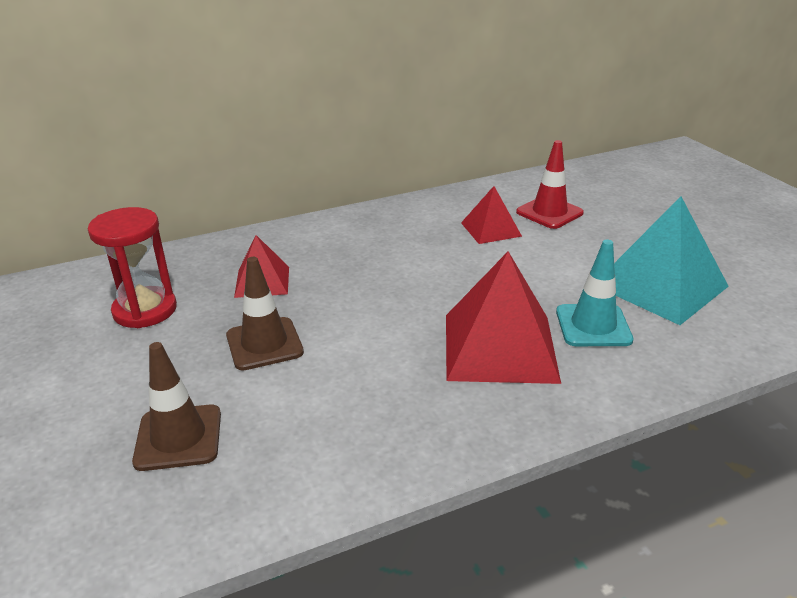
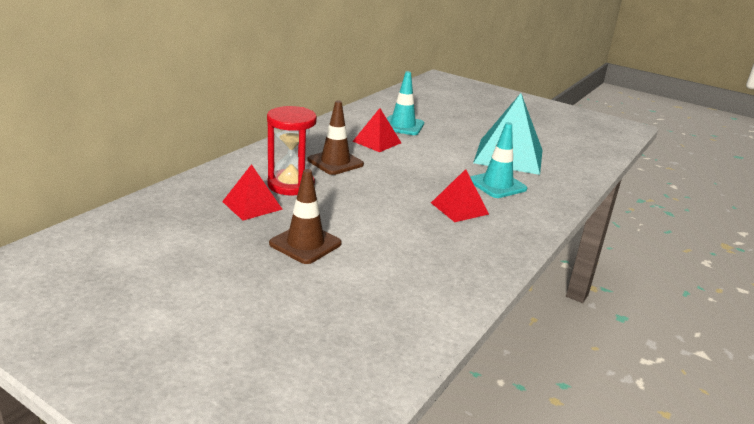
camera: 35 degrees left, 5 degrees down
red hourglass [88,207,177,328] -> red hourglass moved to [267,106,317,196]
brown traffic cone [132,342,221,471] -> brown traffic cone moved to [307,100,364,175]
red pyramid [446,251,561,384] -> red pyramid [431,169,489,222], size x0.55
red traffic cone [516,140,584,229] -> turquoise traffic cone [387,71,424,135]

